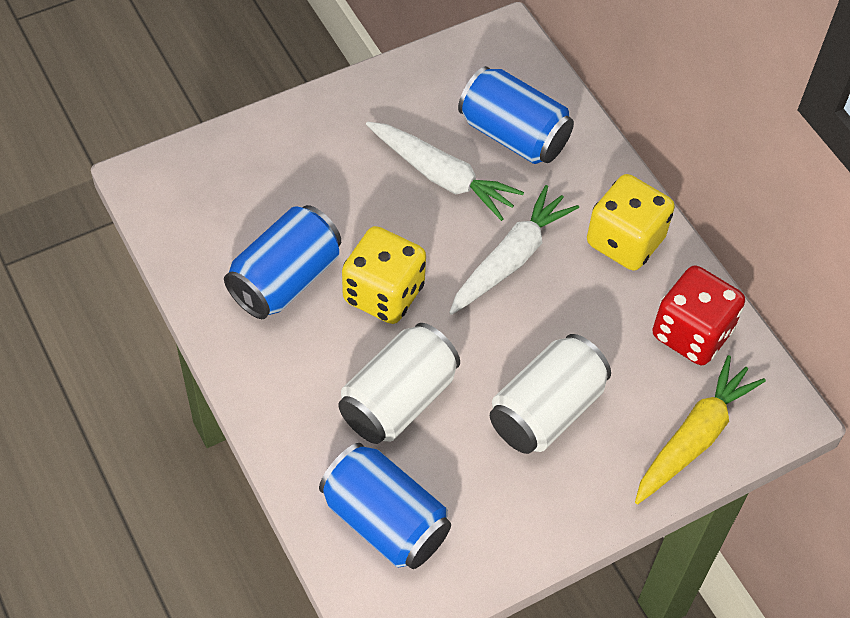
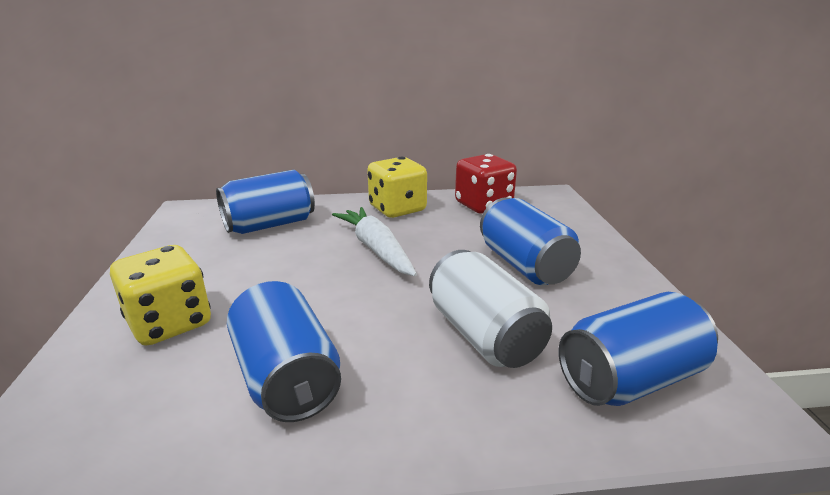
camera: 65 degrees left, 30 degrees down
yellow dice [342,226,426,324] -> yellow dice moved to [110,245,211,346]
white carrot [366,122,524,221] -> none
white can [490,334,611,454] -> blue can [480,198,581,285]
yellow carrot [635,355,766,504] -> none

